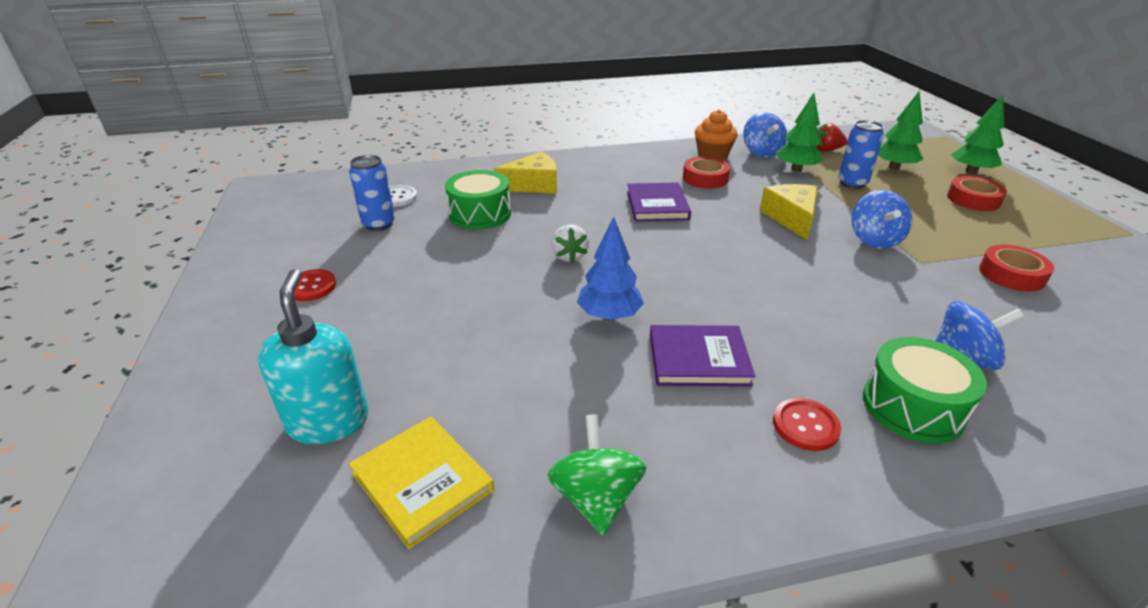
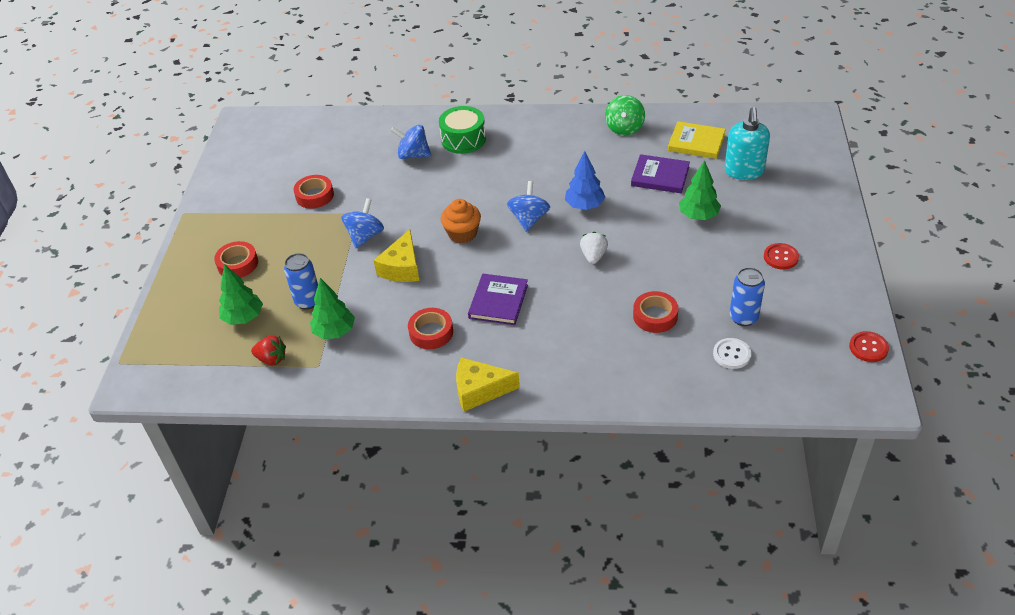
camera: 160 degrees left, 10 degrees up
yellow book [349,417,494,549] -> yellow book turned 45 degrees counterclockwise [668,121,726,159]
green drum [445,170,511,230] -> red tape [633,291,678,333]
yellow cheese [493,152,557,194] -> yellow cheese moved to [456,357,520,412]
purple book [650,325,755,387] -> purple book moved to [631,154,690,193]
orange cupcake [695,110,738,160] -> orange cupcake moved to [441,199,481,243]
blue spinning top [743,112,787,157] -> blue spinning top moved to [507,181,550,232]
red button [773,398,841,451] -> red button moved to [849,331,889,362]
green tree [951,95,1004,174] -> green tree moved to [679,160,721,220]

